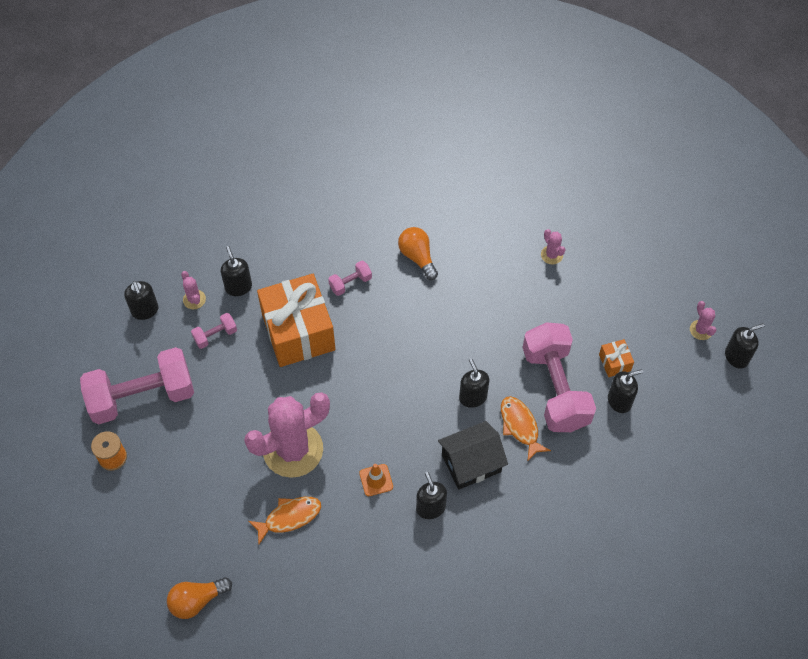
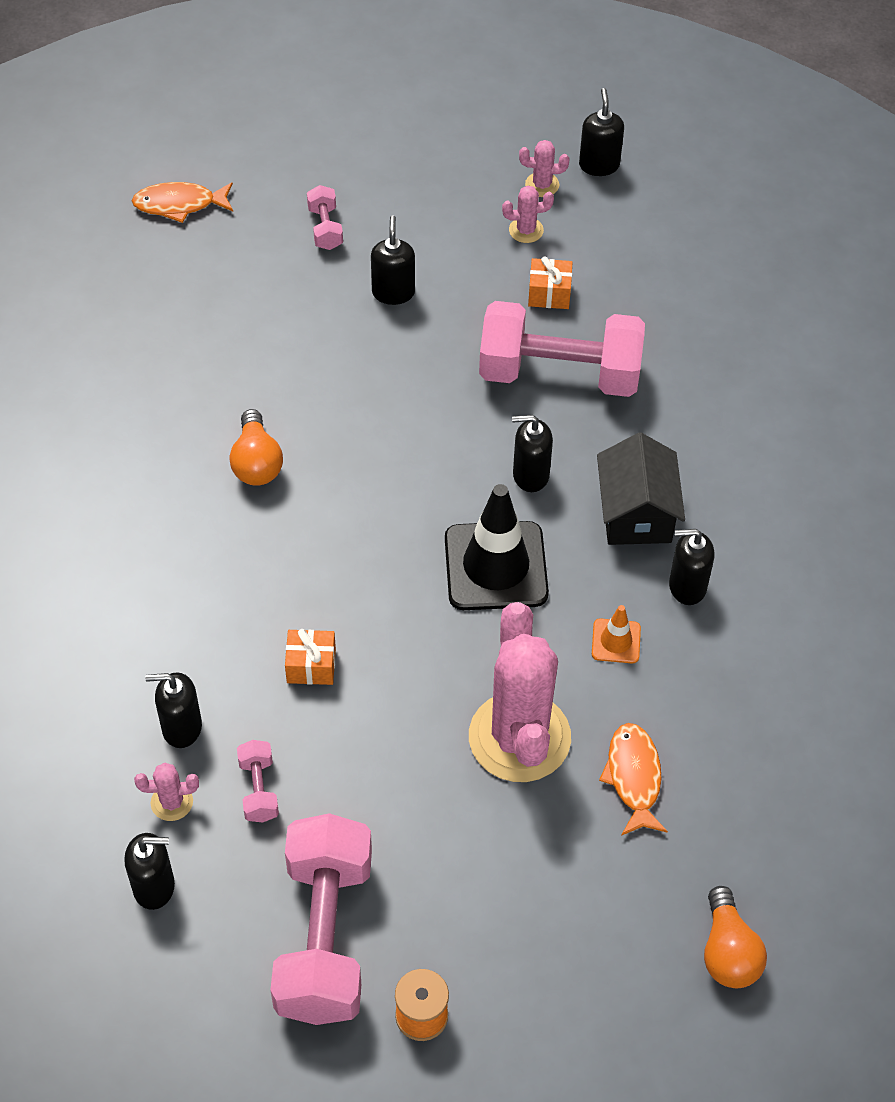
camera: 70 degrees left, 5 degrees down
orange gift [257,274,336,367] -> orange gift [285,629,336,685], size x0.41
pink dumbbell [328,261,372,296] -> pink dumbbell moved to [307,185,343,250]
orange light bulb [398,227,438,280] -> orange light bulb turned 90 degrees counterclockwise [230,409,283,486]
orange fish [501,396,551,462] -> orange fish moved to [132,182,233,223]
pink cactus [541,229,566,264] -> pink cactus moved to [502,186,554,243]
black soap dispenser [608,369,643,413] -> black soap dispenser moved to [371,215,415,305]
none -> black traffic cone [445,484,549,610]

